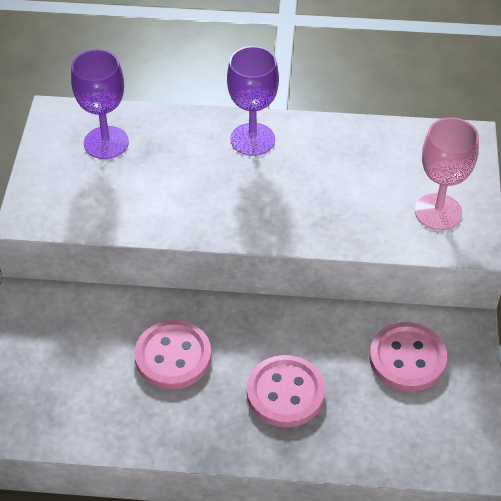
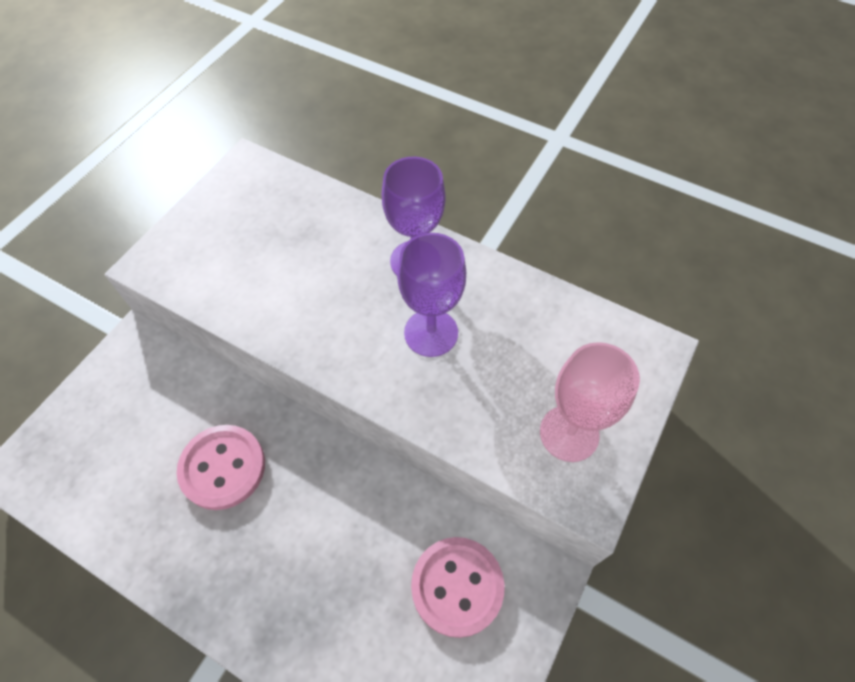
camera: 25 degrees right, 10 degrees up
purple goblet [71,49,129,159] -> purple goblet moved to [397,233,466,357]
pink button [247,355,325,427] -> none

